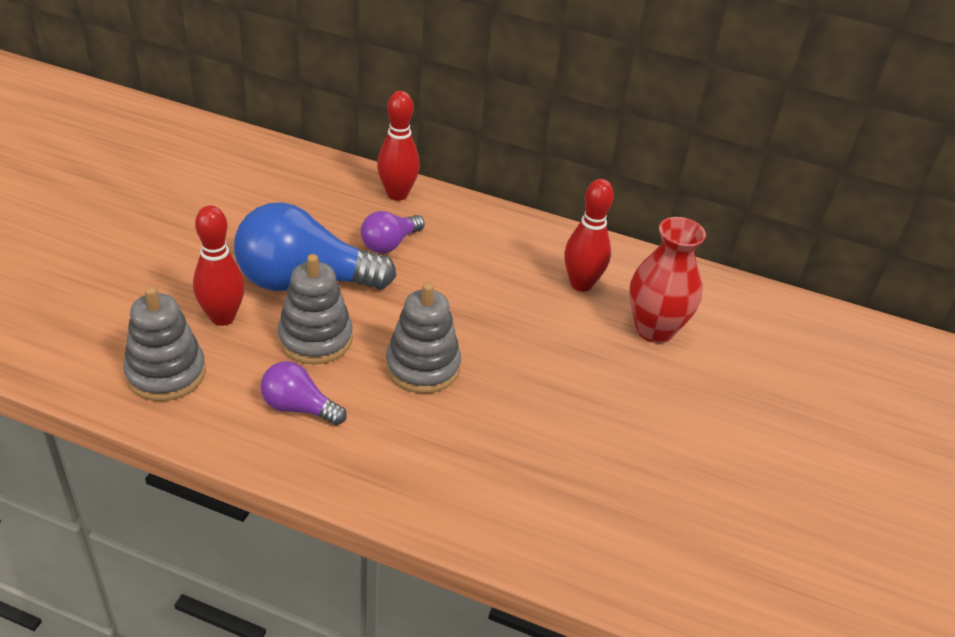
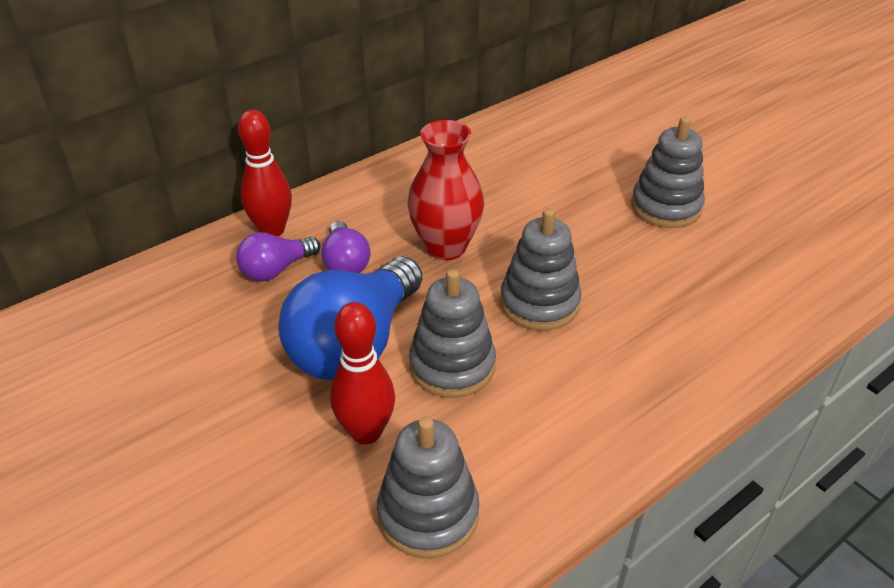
camera: 55 degrees left, 0 degrees up
purple light bulb [260,361,347,425] -> purple light bulb moved to [236,232,320,281]
red bowling pin [564,179,614,292] -> none
red vase [629,217,706,343] -> red vase moved to [407,120,484,260]
none -> grey stacking toy [631,117,705,228]

